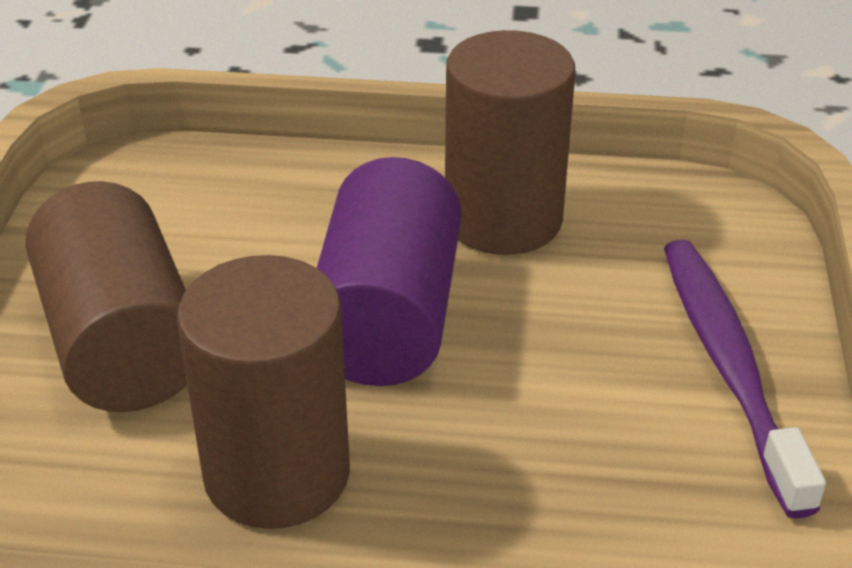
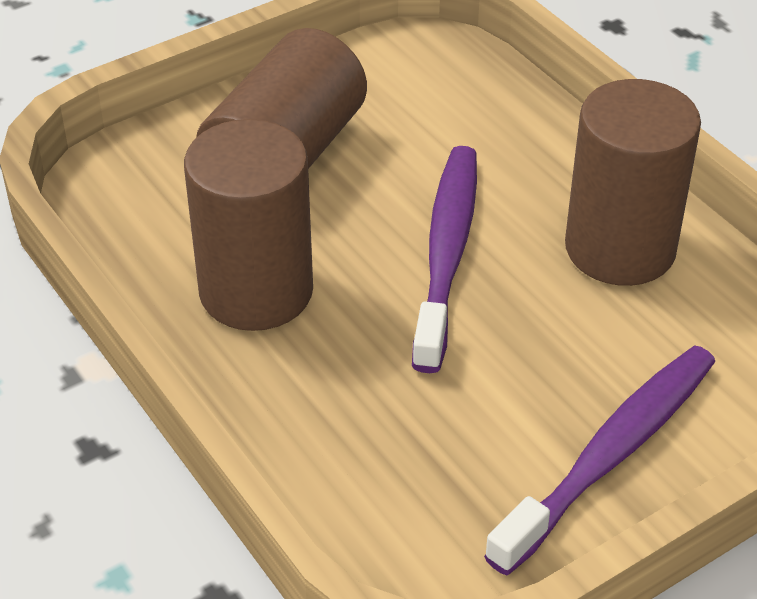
camera: 50 degrees right, 5 degrees up
purple cylinder [317,157,461,386] -> purple toothbrush [412,146,477,373]

